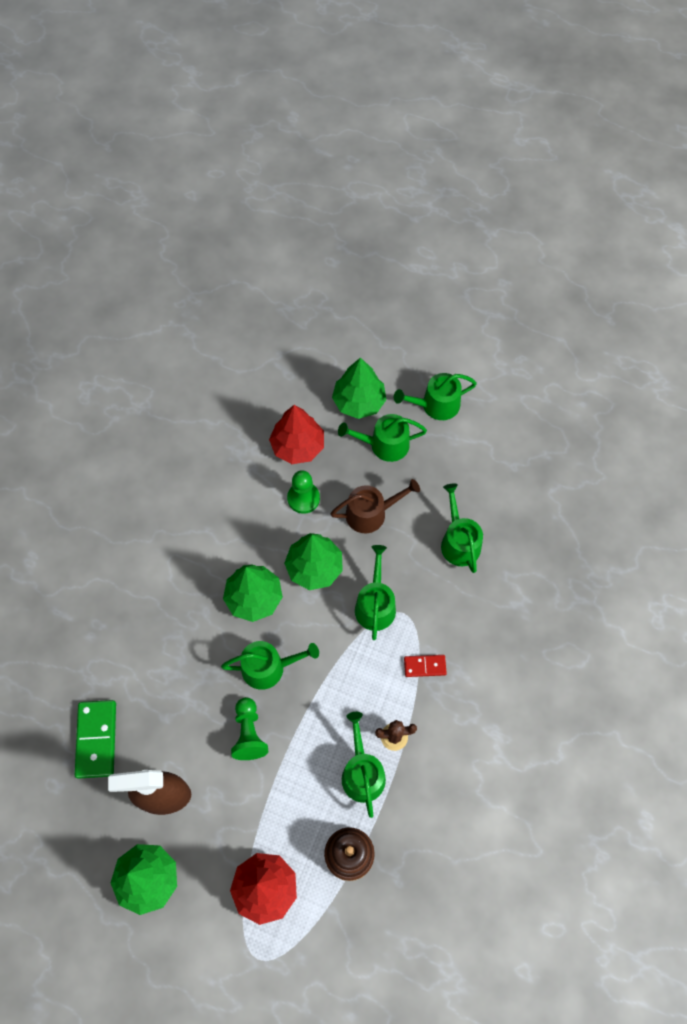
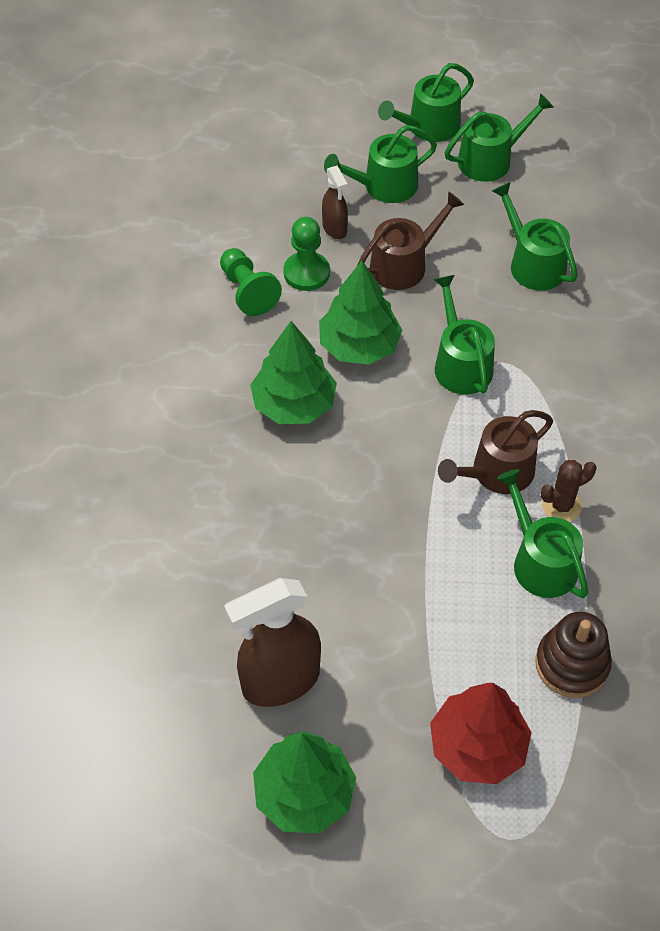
camera: 20 degrees left, 10 degrees down
green domino [75,700,116,779] -> none
green watering can [221,641,319,690] -> green watering can moved to [445,93,553,182]
green pawn [231,697,268,760] -> green pawn moved to [220,248,282,316]
red tree [269,405,324,464] -> none
green tree [332,357,387,419] -> none
red domino [404,655,447,677] -> none
none -> brown spray bottle [322,166,348,239]
none -> brown watering can [438,410,553,494]

